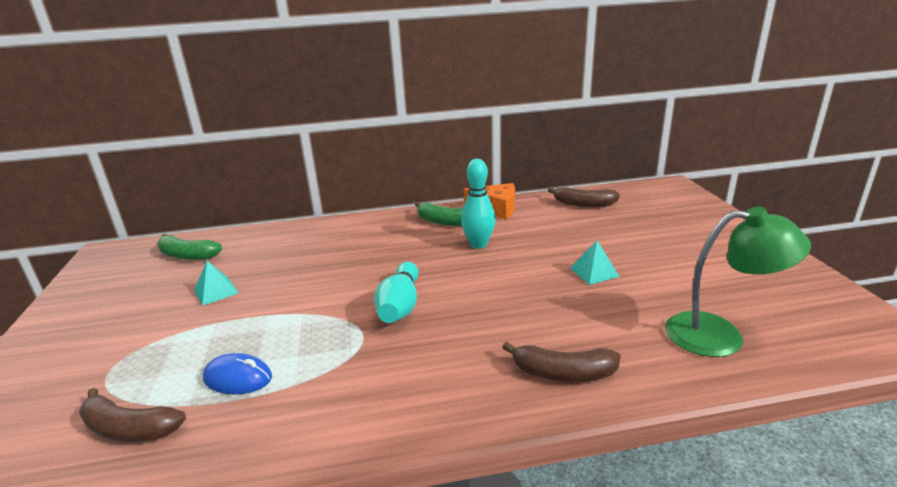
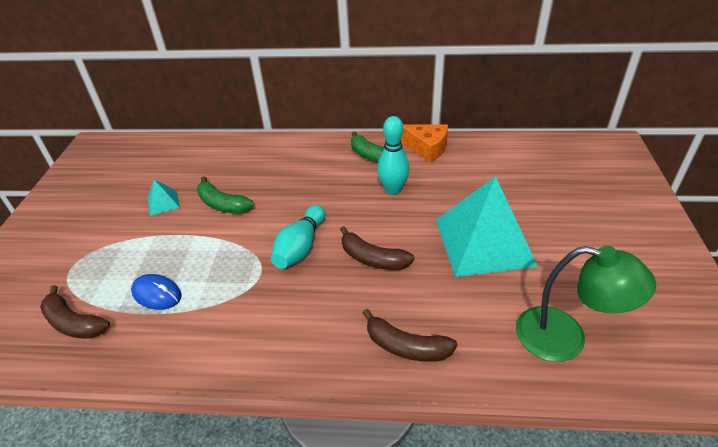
camera: 15 degrees right, 15 degrees up
green banana [157,234,222,260] -> green banana moved to [197,176,254,213]
brown banana [548,187,620,207] -> brown banana moved to [340,226,415,270]
turquoise pyramid [570,241,620,285] -> turquoise pyramid [436,176,538,277], size x2.44

